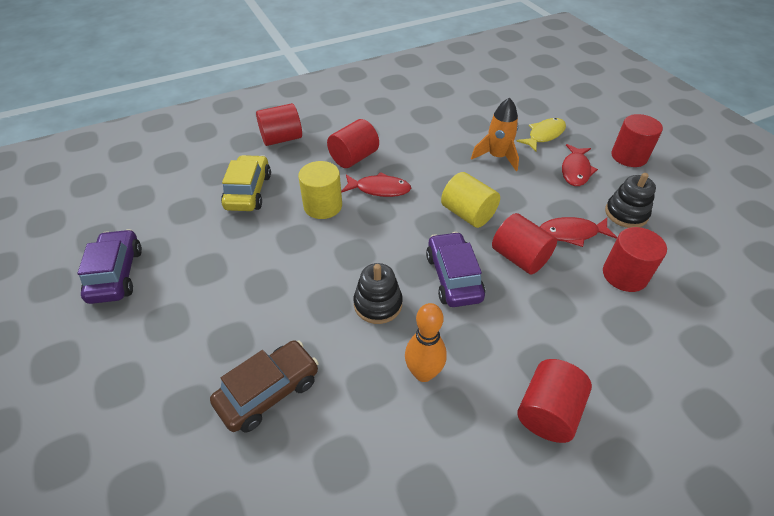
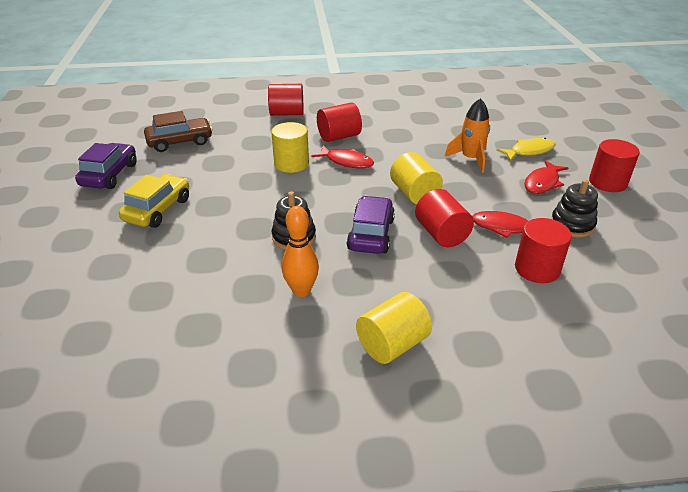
camera: 20 degrees right, 10 degrees down
brown car [210,340,319,433] -> brown car moved to [144,111,213,152]
yellow car [221,155,271,211] -> yellow car moved to [119,174,189,228]
red cylinder [517,359,592,443] -> yellow cylinder [356,292,432,364]

